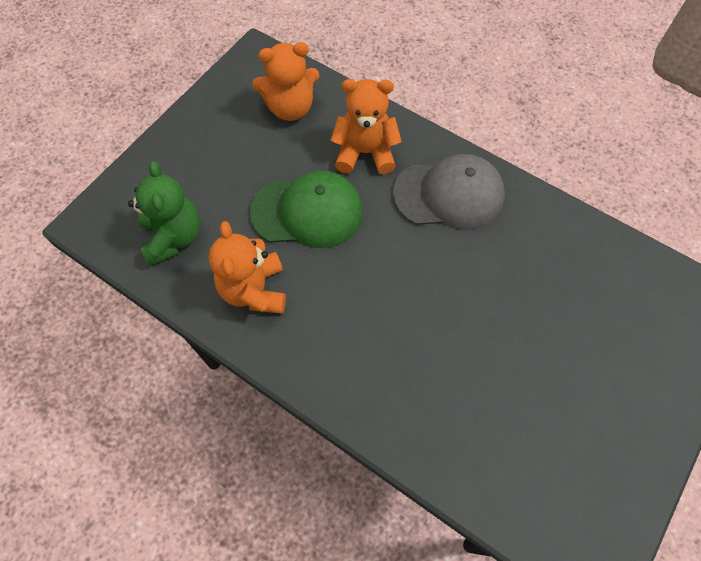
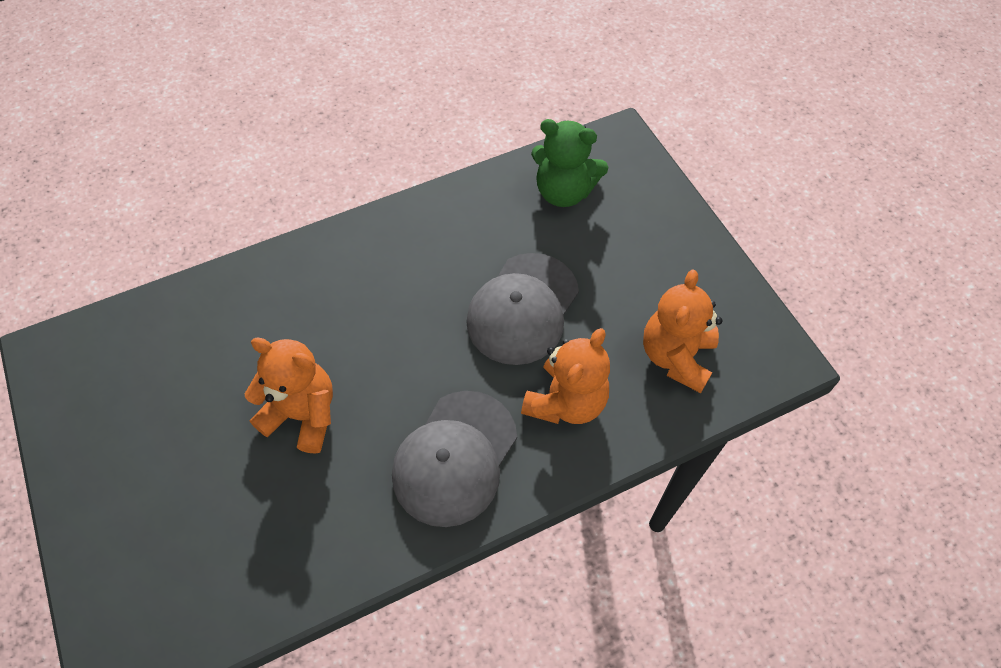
camera: 120 degrees right, 5 degrees down
orange teddy bear [209,221,286,314] -> orange teddy bear moved to [245,337,333,454]
green cap [250,171,363,248] -> grey cap [466,253,579,365]

